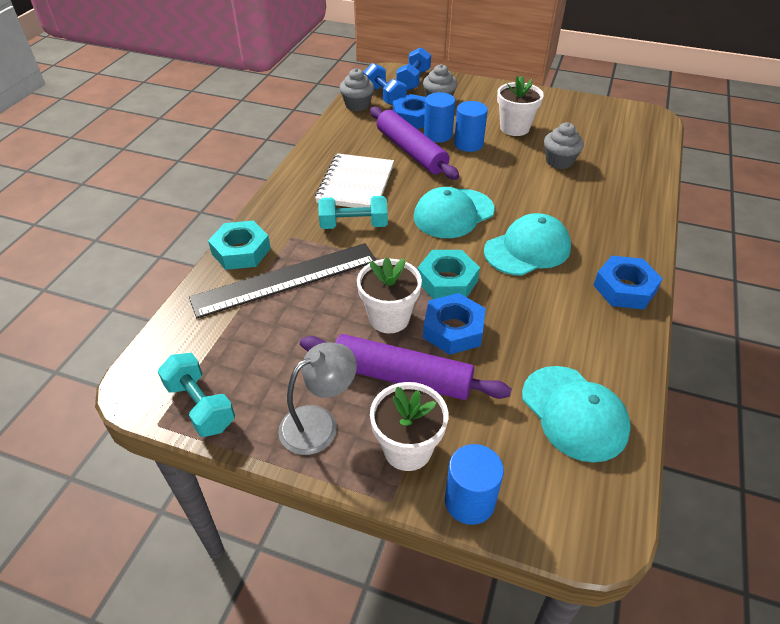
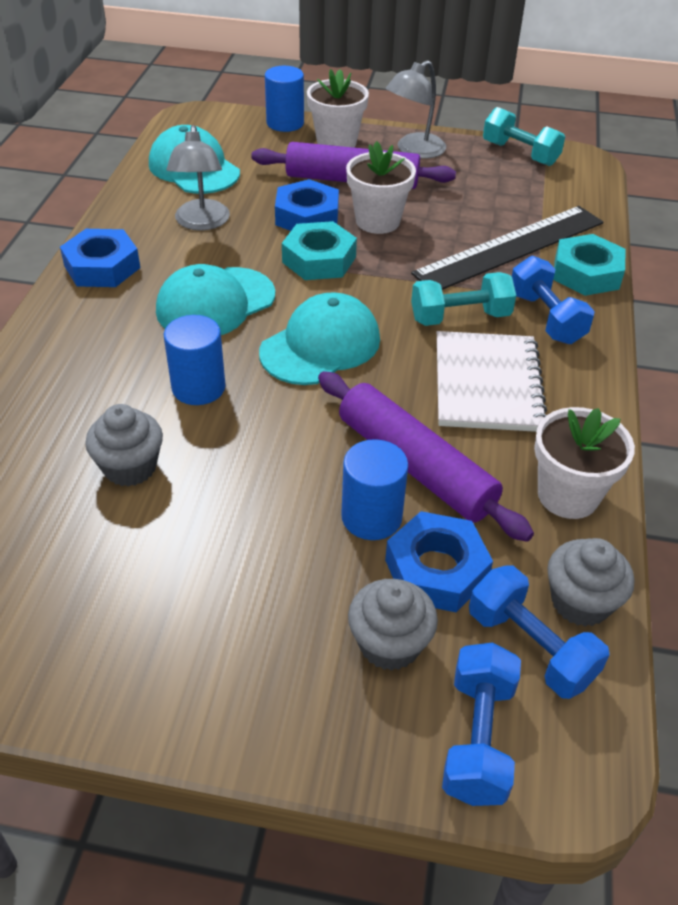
camera: 170 degrees right, 0 degrees up
blue cylinder [454,101,488,152] -> blue cylinder moved to [164,315,226,405]
white flower pot [497,76,544,136] -> white flower pot moved to [534,407,635,519]
none -> grey lamp [166,125,230,230]
none -> blue dumbbell [512,256,594,344]

